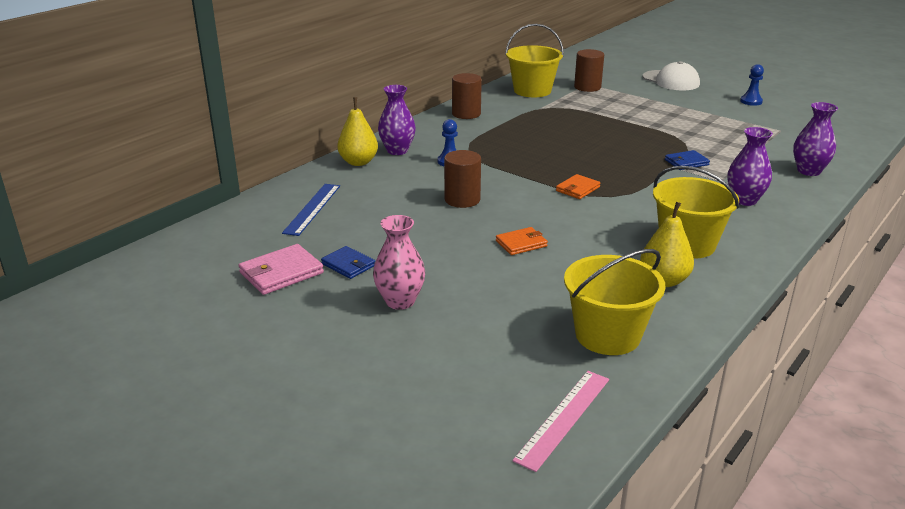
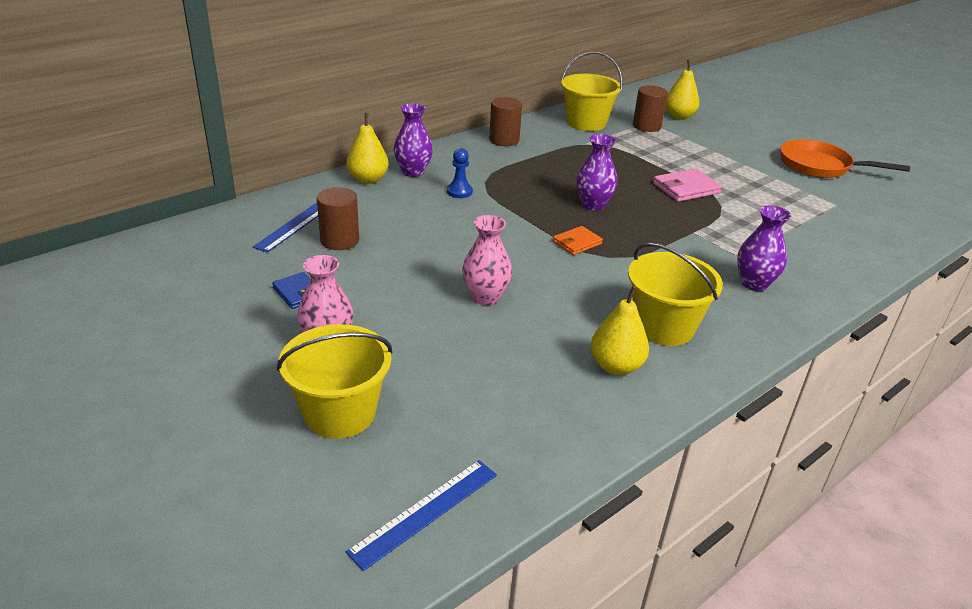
camera: 10 degrees right, 5 degrees up
pink wallet [239,244,324,295] -> pink wallet moved to [653,168,722,202]
brown cylinder [444,150,481,208] -> brown cylinder moved to [317,187,359,250]
orange wallet [496,227,548,255] -> pink vase [462,215,512,305]
pink ruler [512,371,609,472] -> blue ruler [346,460,497,571]
yellow bucket [564,249,665,355] -> yellow bucket moved to [277,324,392,439]
white cap [643,61,700,90] -> none
blue wallet [665,150,710,170] -> none
blue pawn [740,64,764,106] -> orange pan [780,139,910,178]
purple vase [793,102,838,176] -> purple vase moved to [576,134,618,211]
none -> yellow pear [665,60,700,120]

